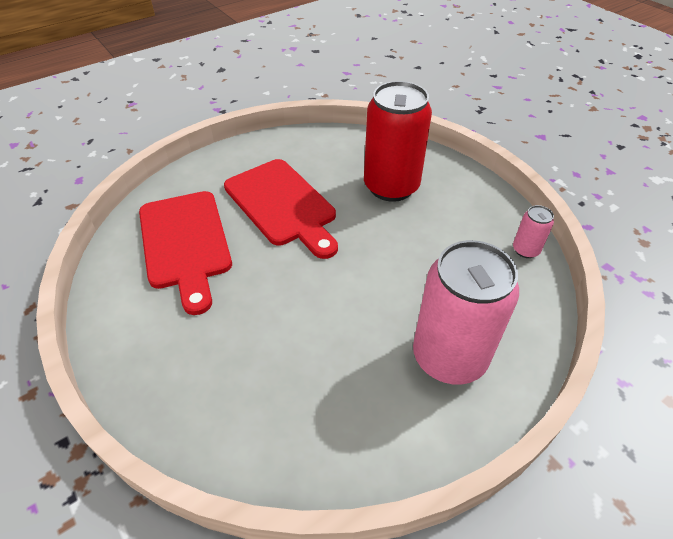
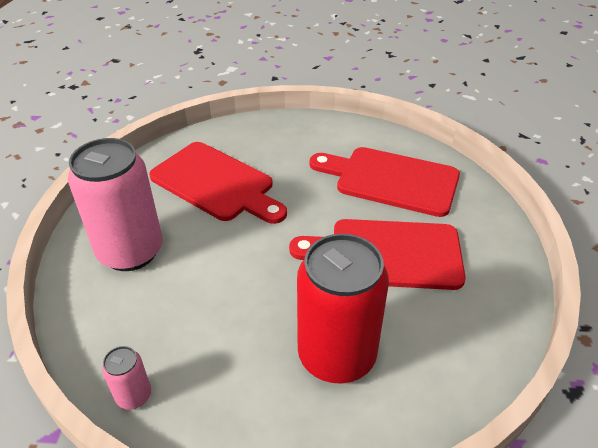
camera: 130 degrees right, 5 degrees down
none -> red cutting board [149,142,287,224]

